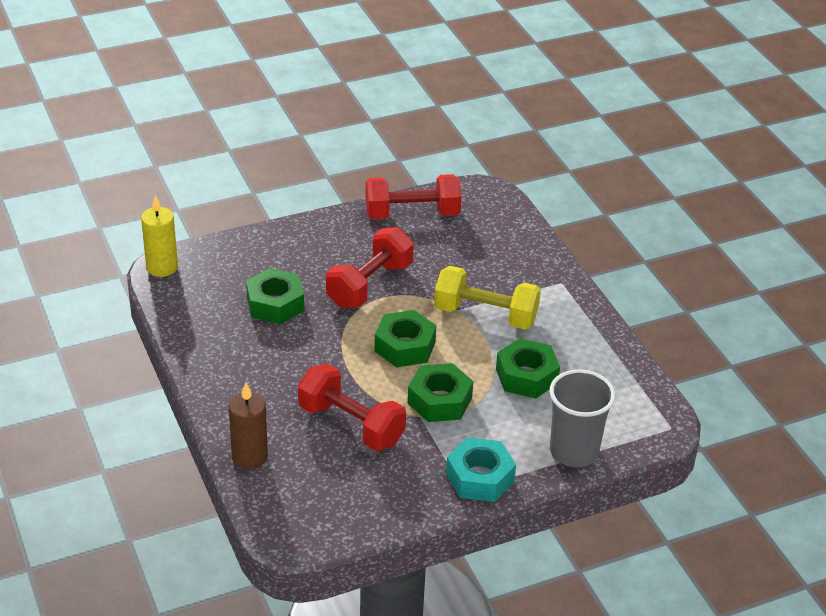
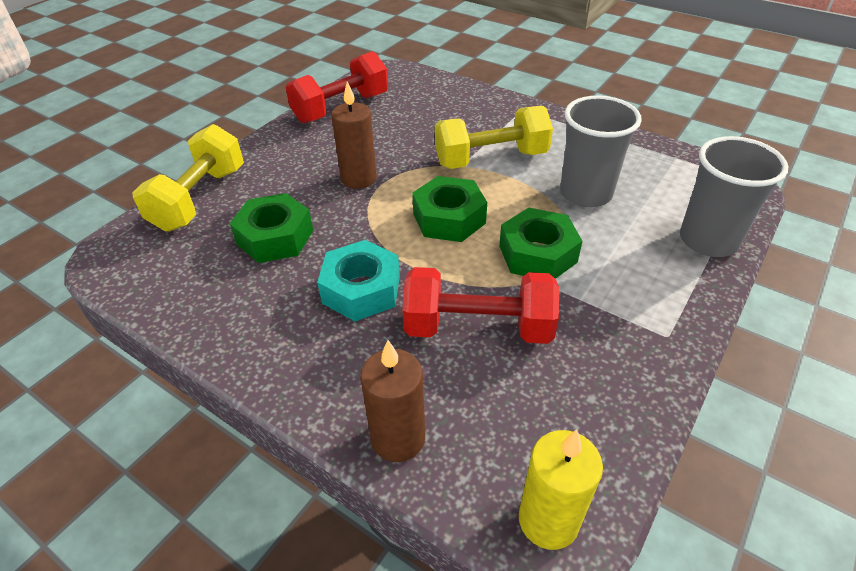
camera: 30 degrees left, 5 degrees up
yellow candle [141,195,178,277] -> yellow candle moved to [519,430,603,550]
red dumbbell [326,227,414,308] -> brown candle [331,82,377,189]
turquoise nut [446,437,516,502] -> turquoise nut moved to [317,240,400,321]
green nut [496,338,560,399] -> grey cup [560,96,642,207]
none -> yellow dumbbell [132,124,244,232]

